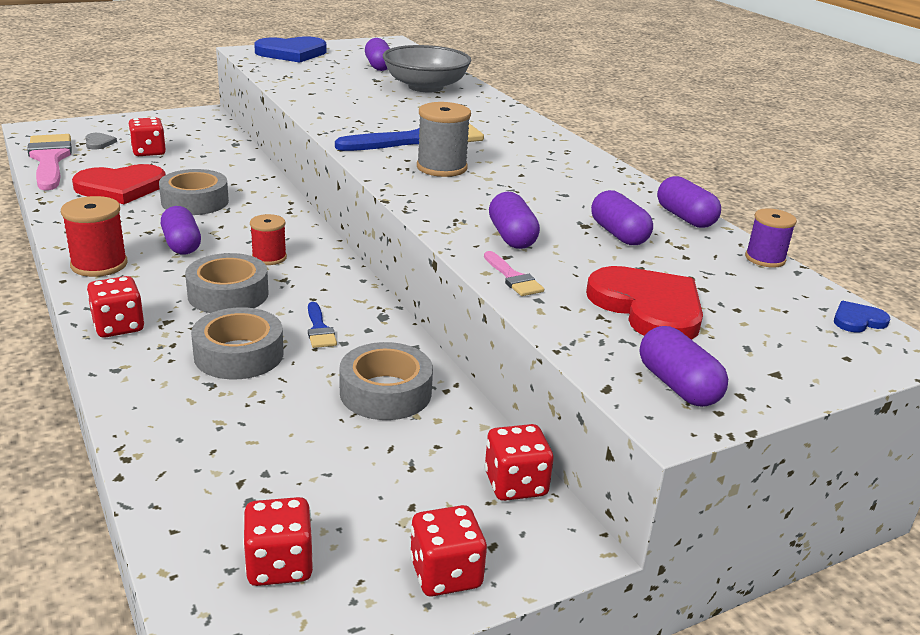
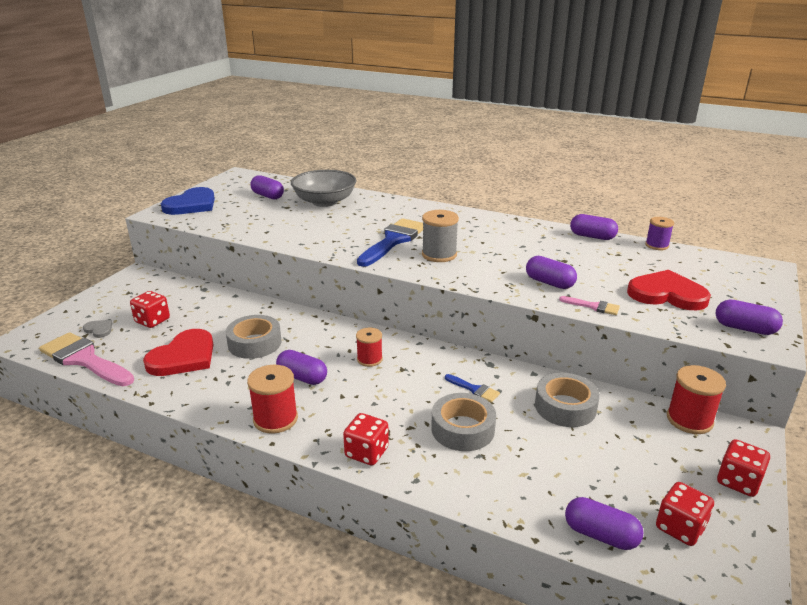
camera: 35 degrees left, 0 degrees up
grey tape [185,253,269,313] -> none
red dice [485,424,554,501] -> red spool [667,365,726,434]
purple capsule [591,190,653,245] -> purple capsule moved to [565,497,644,550]
blue heart [834,301,891,332] -> none

